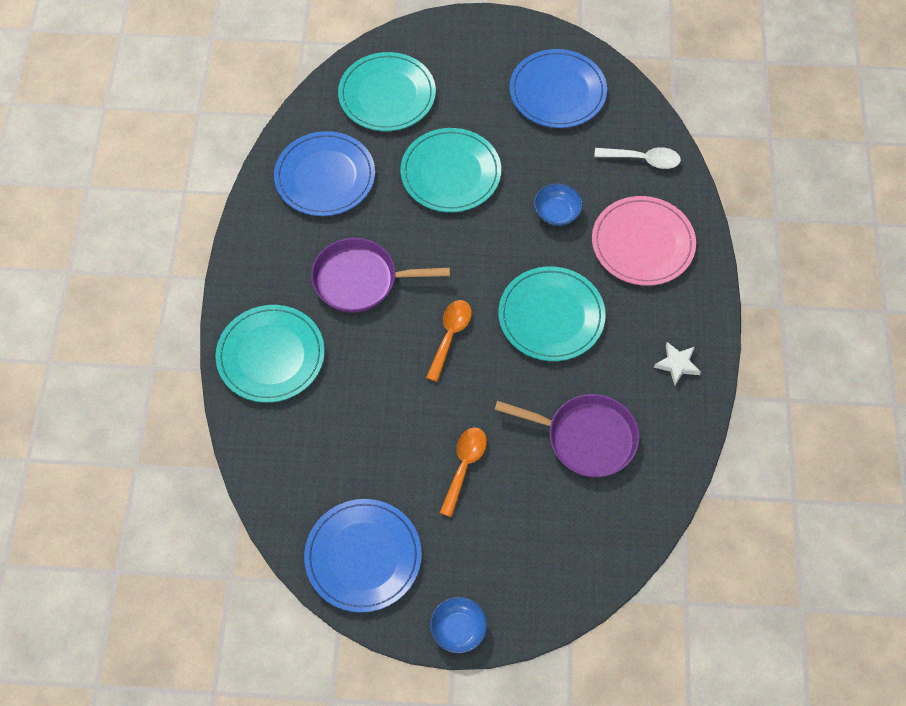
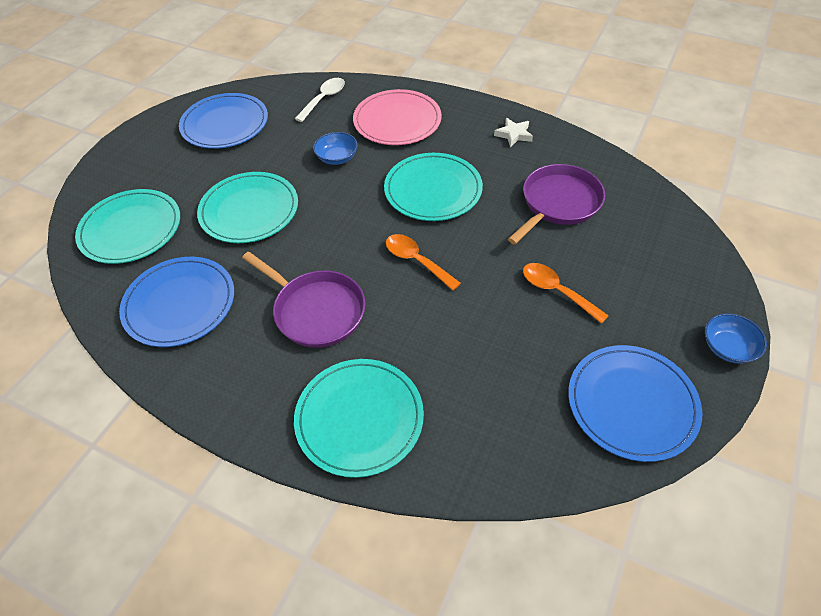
camera: 65 degrees left, 10 degrees down
purple pan [311,238,450,313] -> purple pan turned 75 degrees counterclockwise [242,251,365,348]

